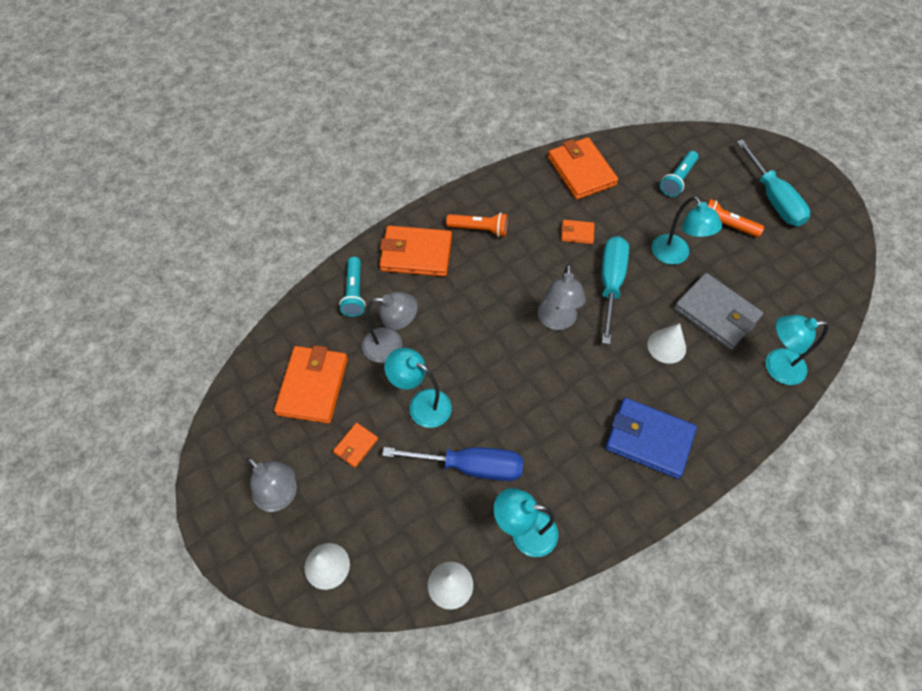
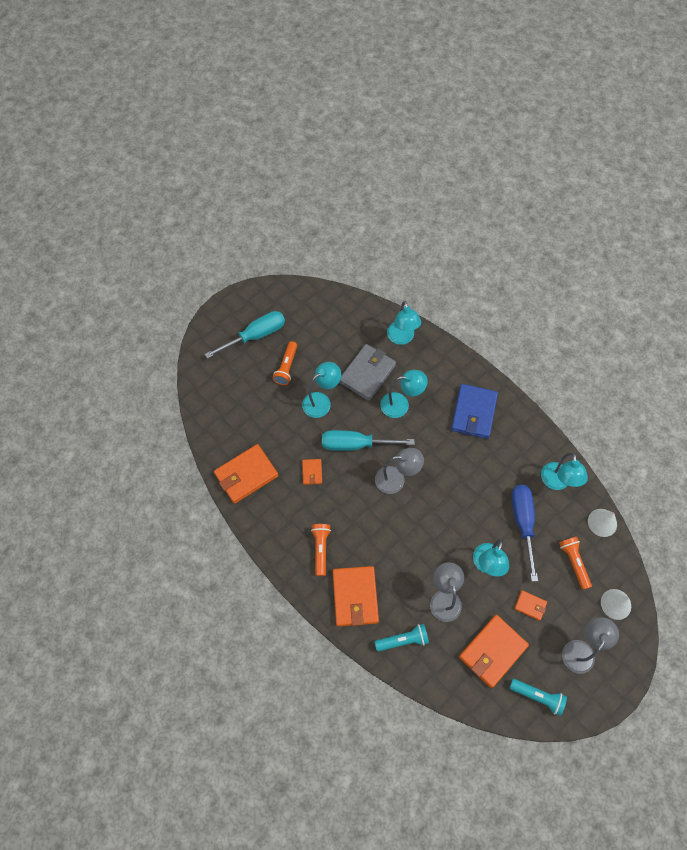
camera: 100 degrees left, 5 degrees up
orange wallet [274,345,348,424] -> orange wallet turned 45 degrees counterclockwise [459,615,529,688]
white cone [647,323,686,364] -> turquoise lamp [380,370,428,418]
turquoise flashlight [660,151,698,197] -> turquoise flashlight moved to [509,679,567,716]
none -> orange flashlight [559,537,592,590]

